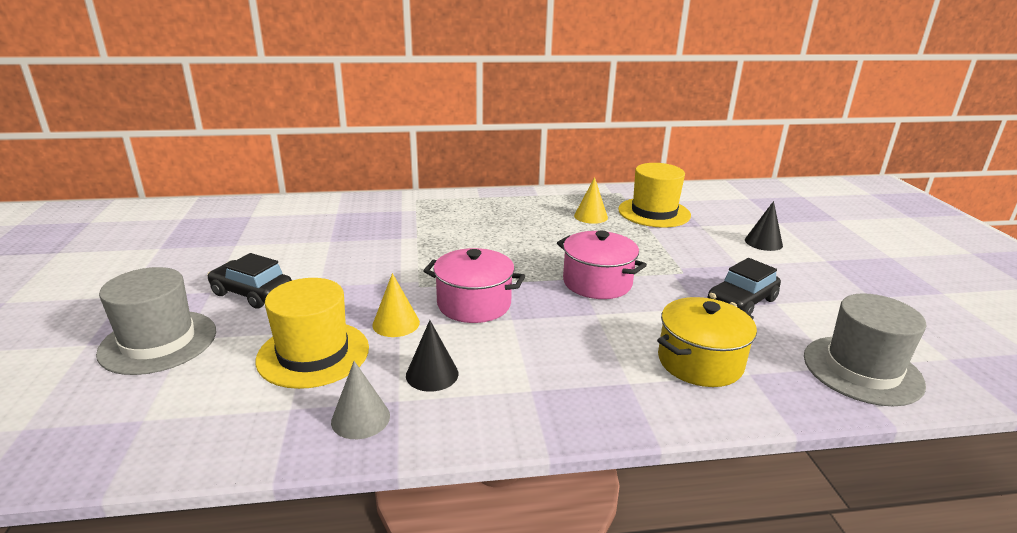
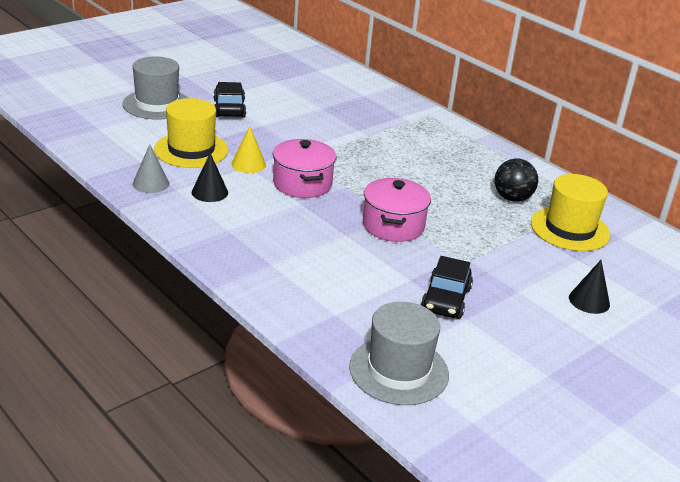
camera: 55 degrees right, 5 degrees up
yellow cone [574,177,608,224] -> black ball [494,158,538,202]
yellow pot [657,297,757,387] -> none
black car [708,258,781,315] -> black car turned 90 degrees counterclockwise [421,256,473,319]

